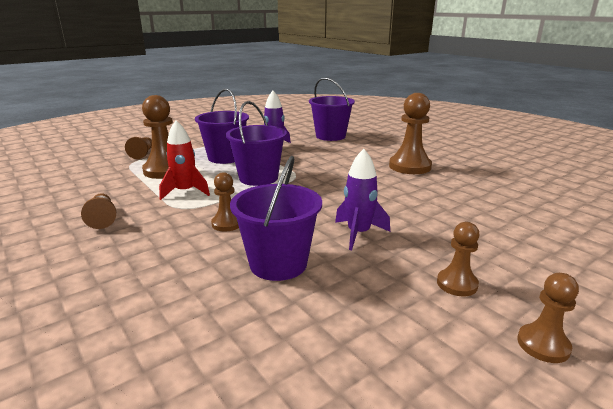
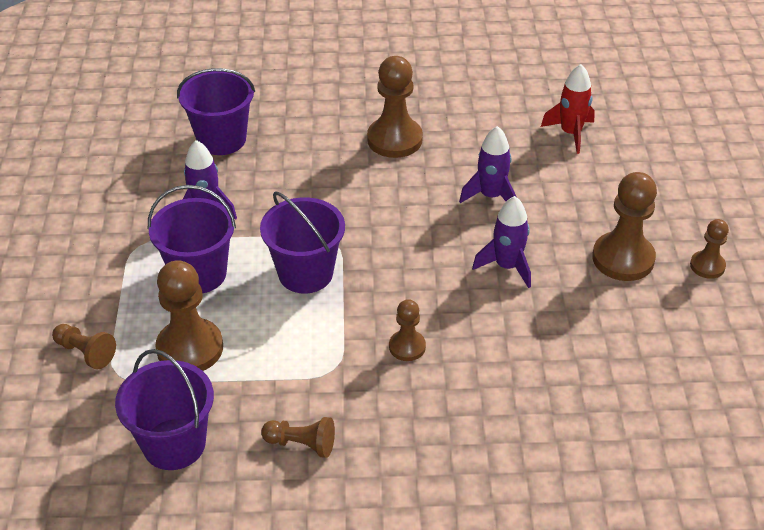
camera: 55 degrees left, 20 degrees up
red rocket [159,120,210,200] -> red rocket moved to [541,64,595,154]
purple bucket [230,156,322,281] -> purple bucket moved to [115,349,214,470]
brown pawn [437,222,480,296] -> brown pawn [592,172,657,281], size x1.80
none -> purple rocket [459,126,516,203]

